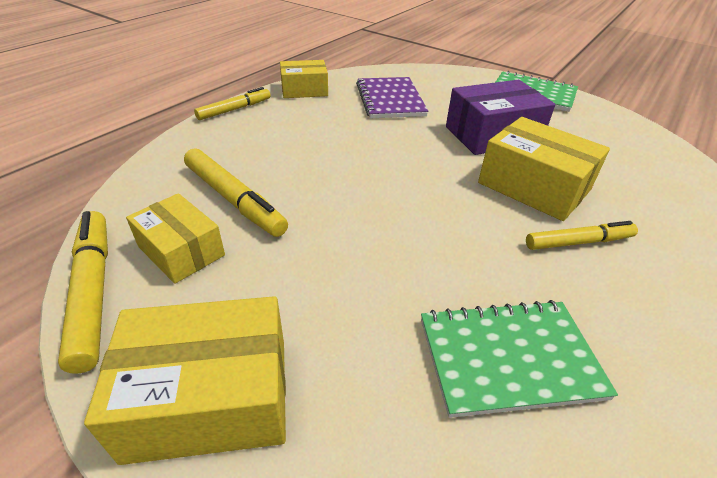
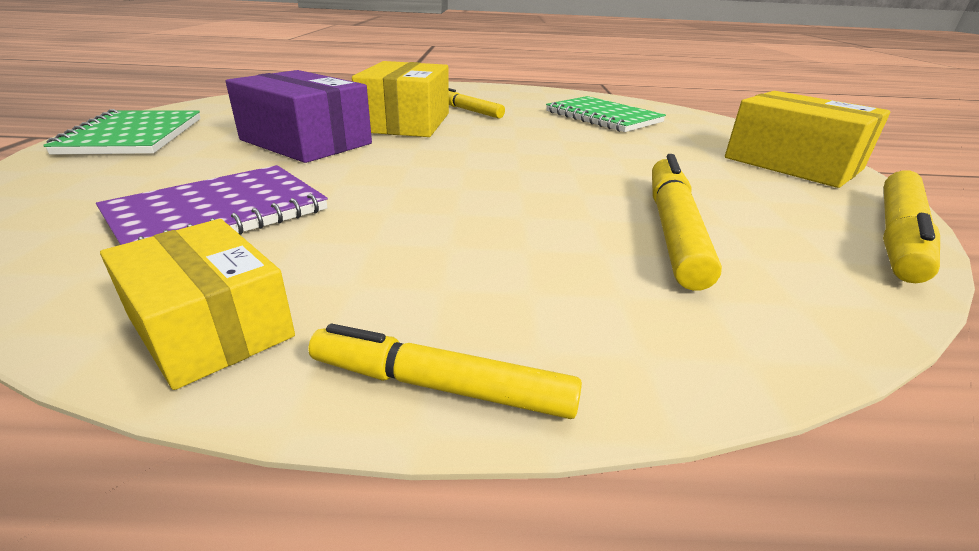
camera: 125 degrees left, 10 degrees down
yellow box [126,193,225,284] -> none

